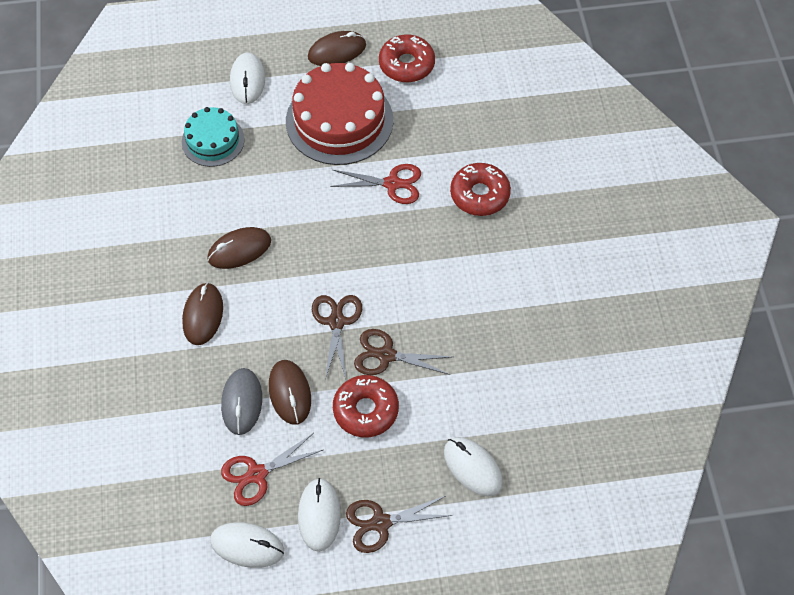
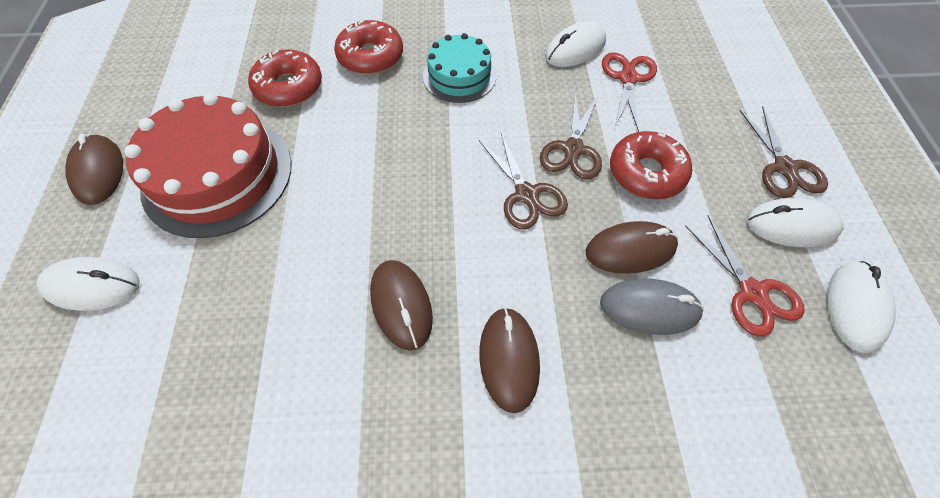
camera: 85 degrees left, 0 degrees up
turquoise cake [182,107,244,167] -> turquoise cake moved to [423,33,496,103]
brown mouse [182,282,223,345] -> brown mouse turned 75 degrees clockwise [479,307,540,413]
brown scissors [312,295,362,379] -> brown scissors turned 120 degrees counterclockwise [479,133,568,229]
red scissors [330,164,421,204] -> red scissors moved to [602,52,657,132]
red donut [379,34,435,82] -> red donut moved to [248,49,322,107]
white mouse [444,437,503,497] -> white mouse moved to [545,22,606,67]

